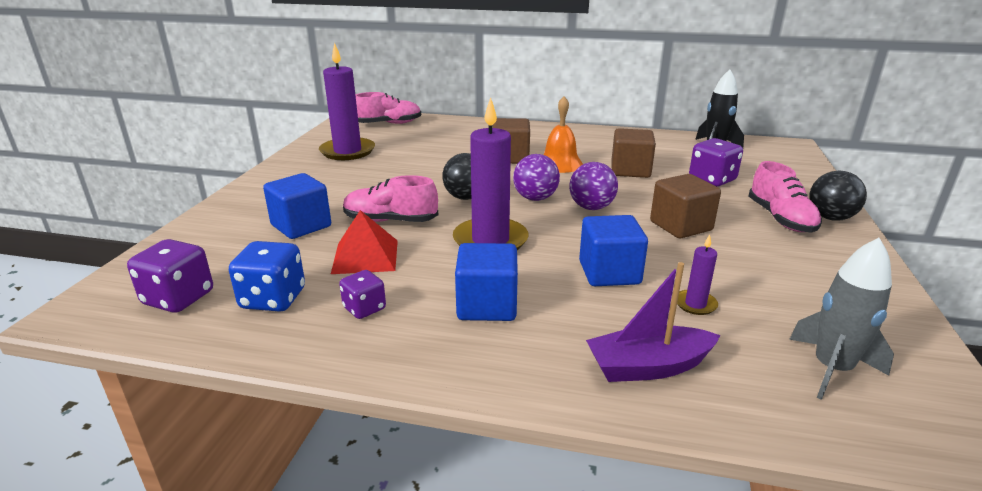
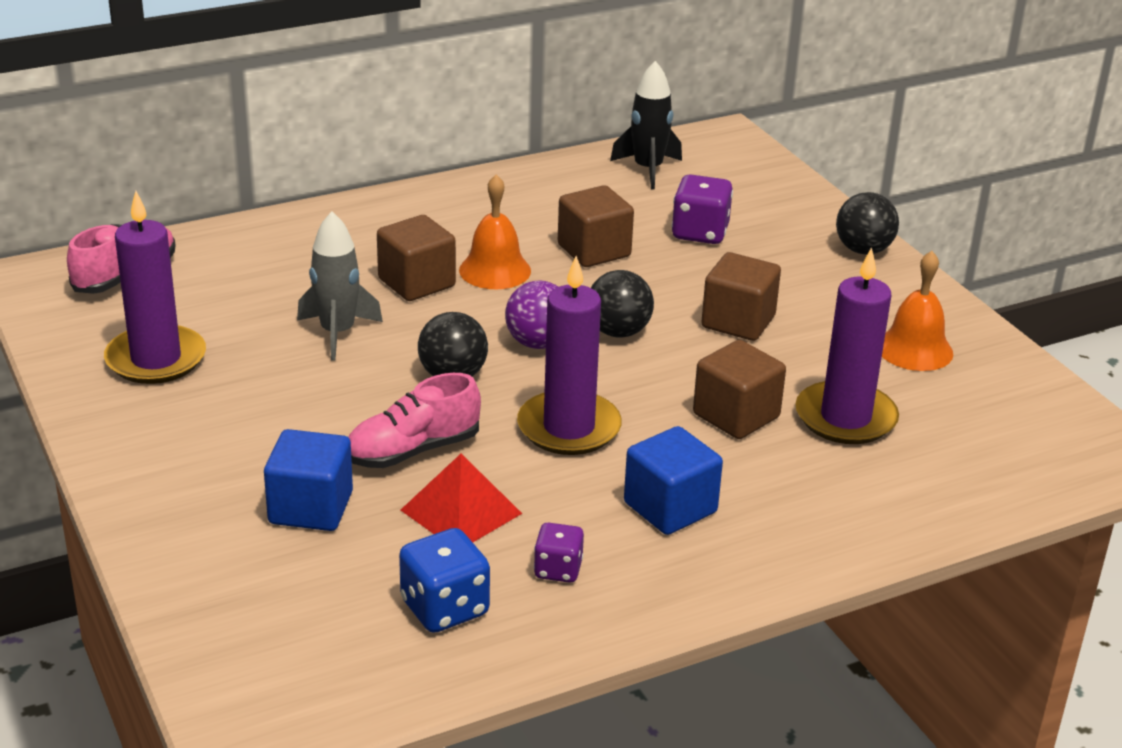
camera: 40 degrees left, 5 degrees up
purple dice [127,239,213,313] -> none
purple ball [569,162,618,210] -> black ball [591,270,654,338]
blue cube [579,215,648,286] -> brown cube [693,340,786,439]
purple boat [586,262,720,382] -> none
purple candle [677,234,718,315] -> purple candle [795,247,899,444], size x2.16
pink shoe [749,161,822,233] -> none
grey rocket [789,238,894,400] -> grey rocket moved to [297,212,383,360]
none -> orange bell [882,251,953,371]

